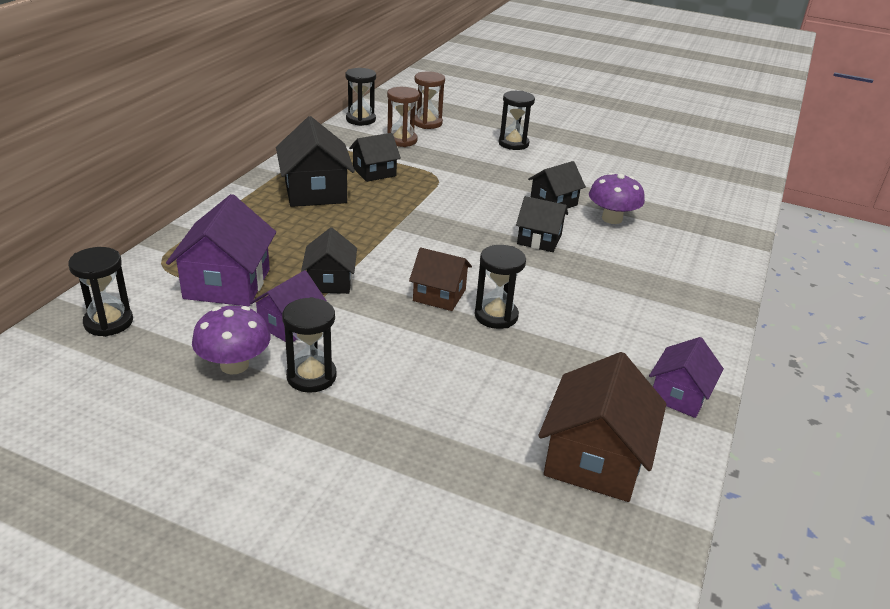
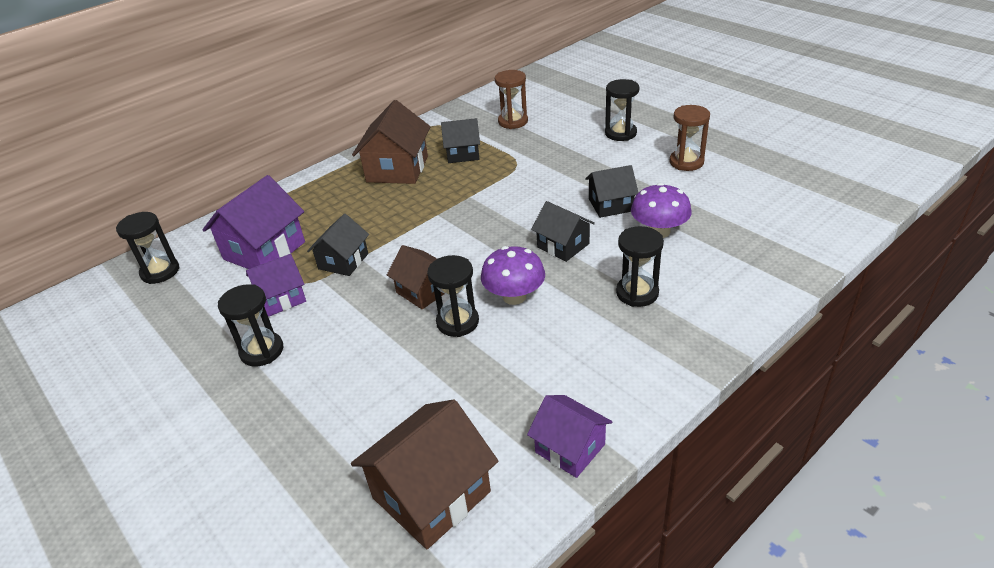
camera: 30 degrees right, 5 degrees up
purple mushroom [192,306,270,374] -> purple mushroom moved to [481,246,545,305]
black house [276,116,355,207] -> brown house [352,100,431,184]
black hourglass [345,68,376,126] -> black hourglass moved to [616,226,664,307]
brown hourglass [415,71,445,129] -> brown hourglass moved to [669,105,710,171]
purple house [649,337,724,418] -> purple house turned 75 degrees clockwise [527,395,612,478]

